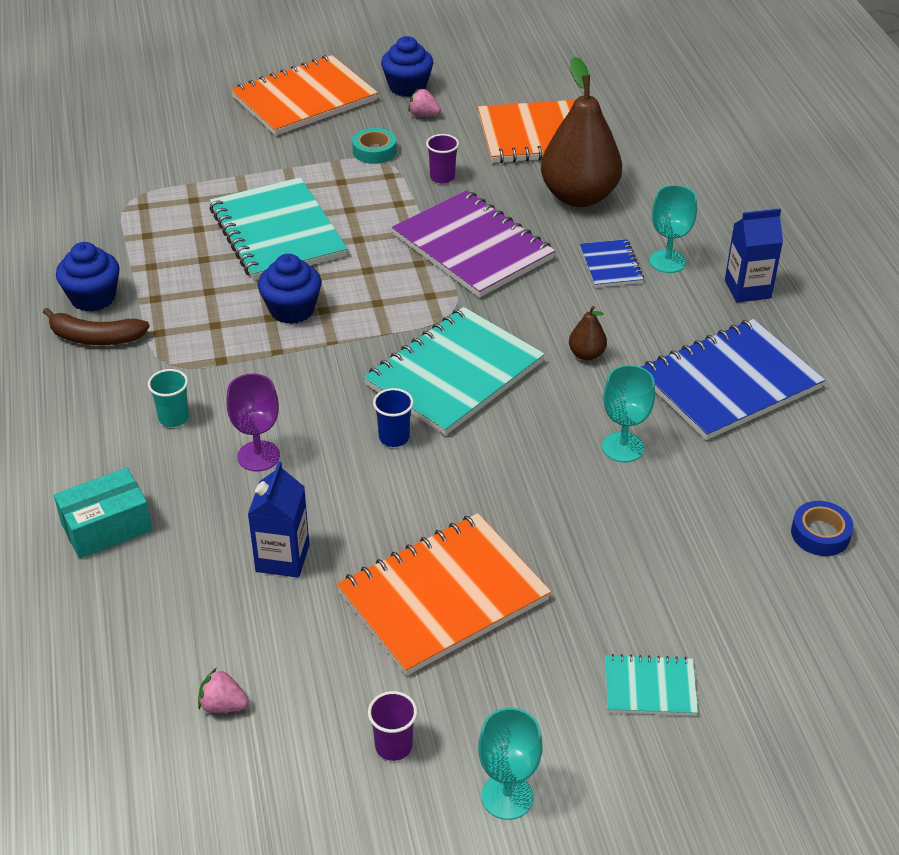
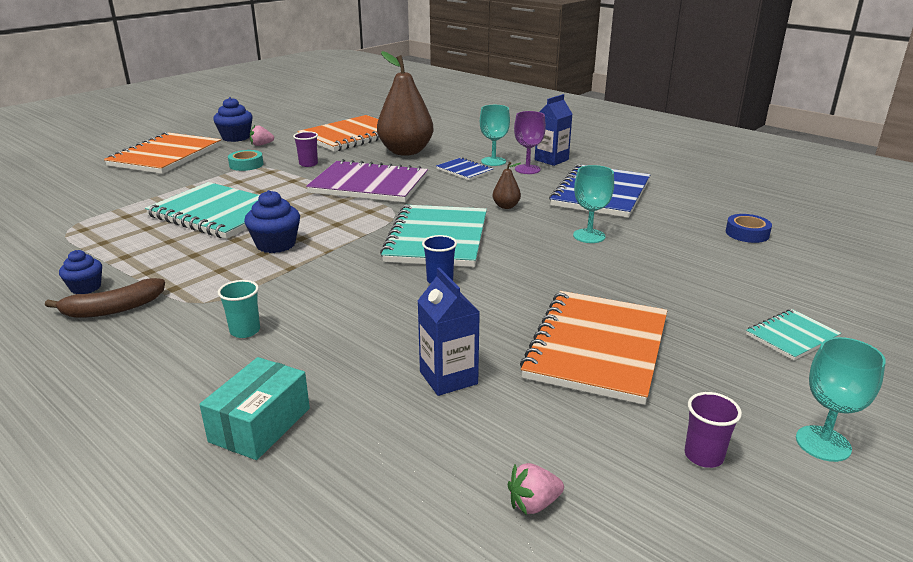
camera: 35 degrees left, 15 degrees down
blue cupcake [56,242,120,312] -> blue cupcake [59,250,102,294], size x0.65
purple goblet [226,373,280,472] -> purple goblet moved to [514,111,546,174]

